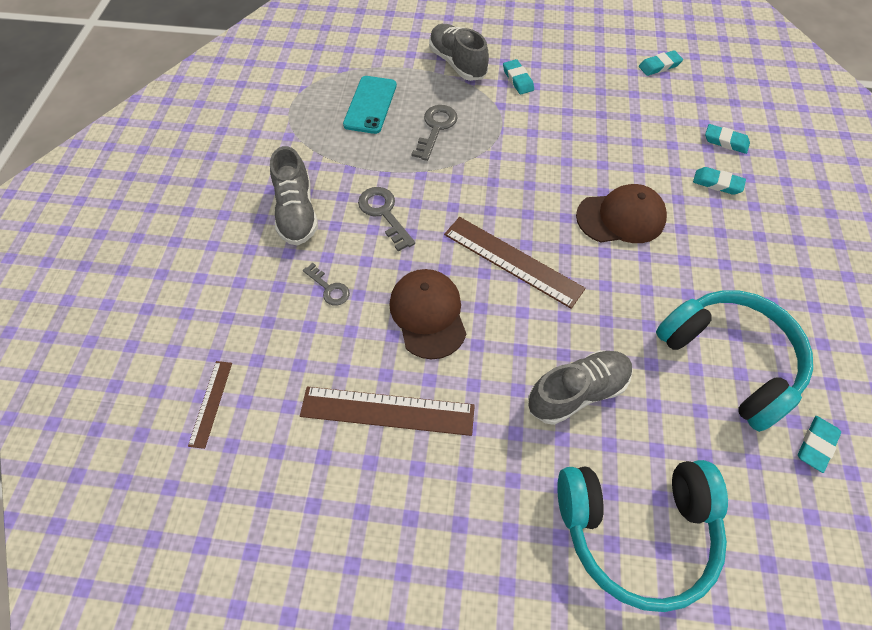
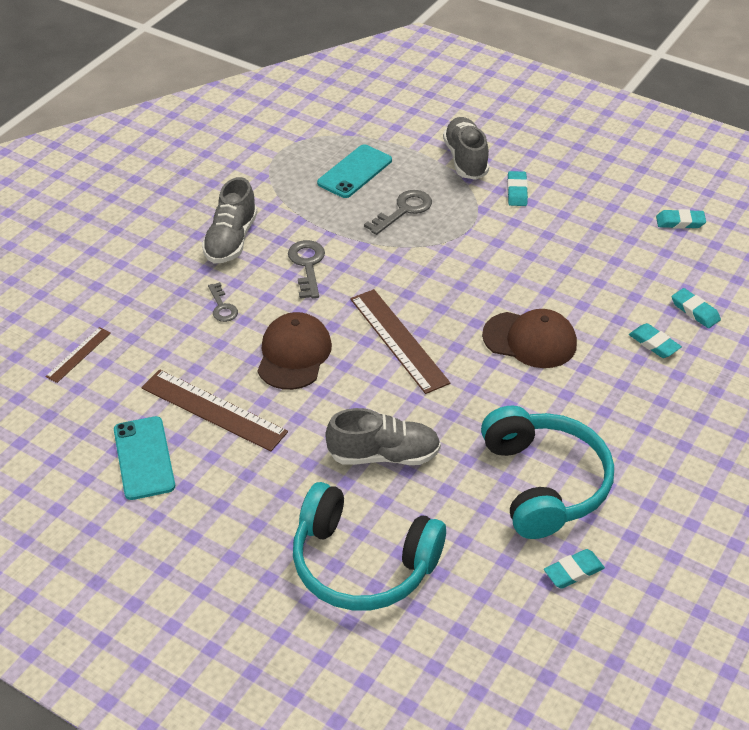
camera: 25 degrees right, 15 degrees down
none -> turquoise phone [114,416,175,500]

